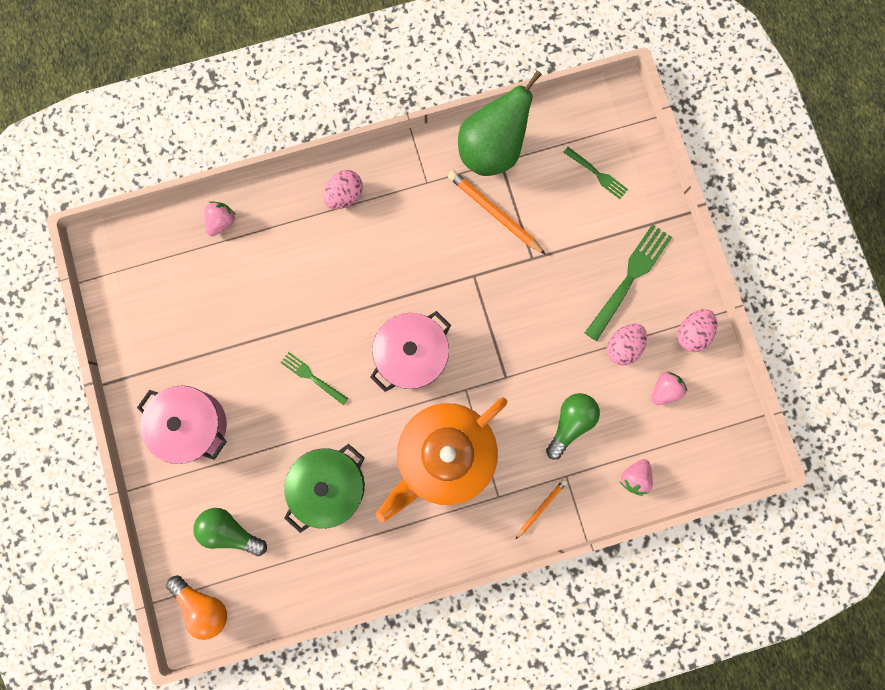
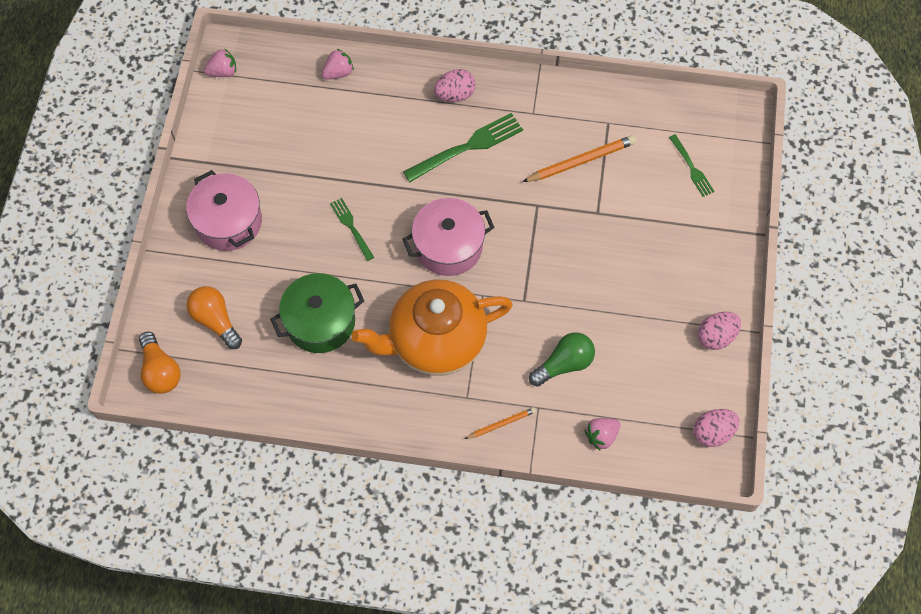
camera: 25 degrees right, 15 degrees down
green light bulb [193,508,267,556] -> orange light bulb [187,286,242,349]
orange pencil [448,170,546,255] -> orange pencil turned 90 degrees clockwise [522,135,636,182]
green pear [458,71,542,176] -> none
green fork [585,224,672,341] -> green fork moved to [403,113,523,182]
pink egg [607,324,647,366] -> pink egg moved to [693,409,739,447]
pink strawberry [652,372,687,405] -> pink strawberry moved to [204,48,236,77]

